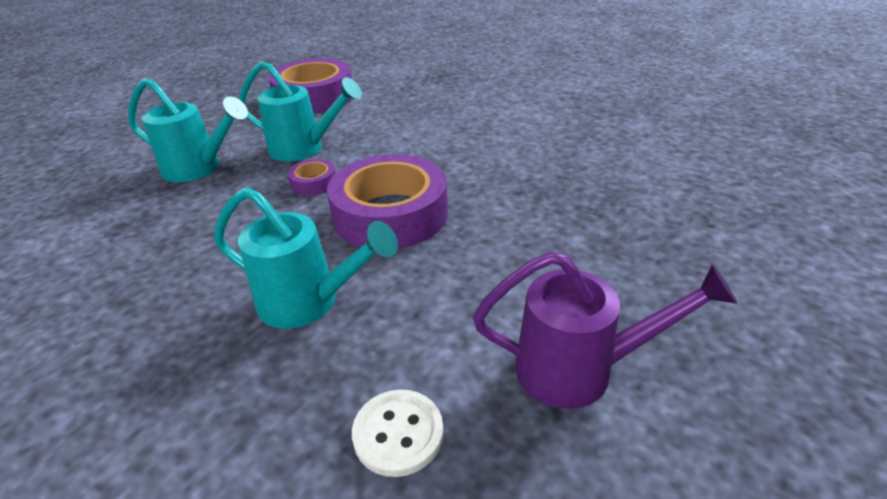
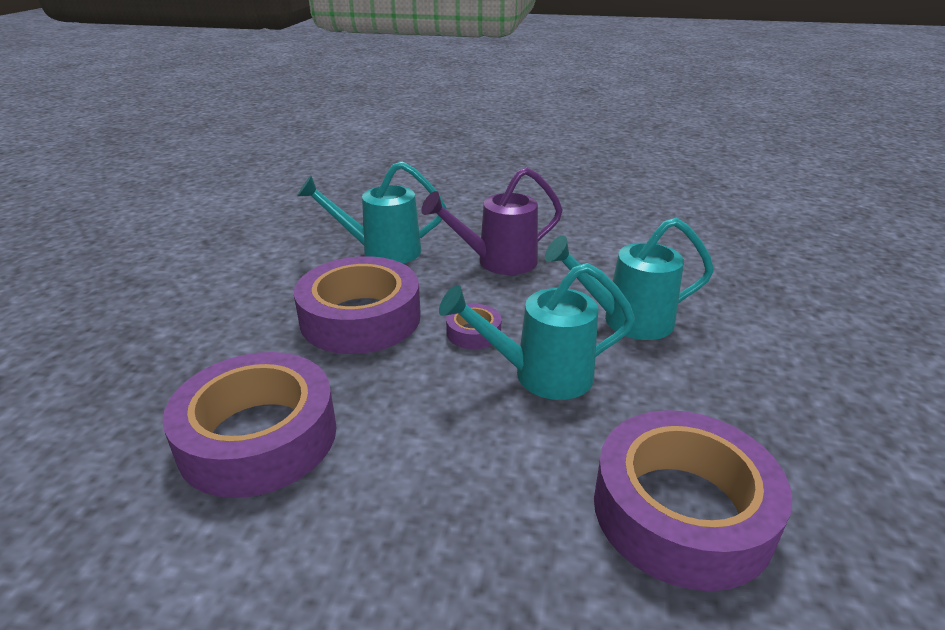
camera: 155 degrees right, 5 degrees down
white button [352,389,444,477] -> none
purple watering can [473,251,738,409] -> purple watering can moved to [422,167,563,275]
none -> purple tape [162,352,337,498]

